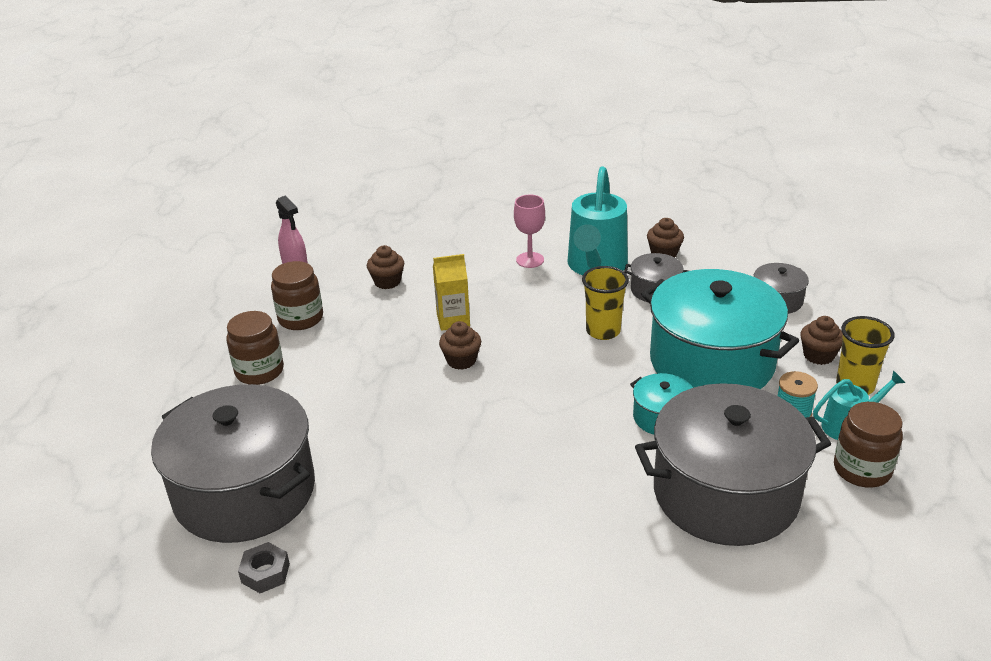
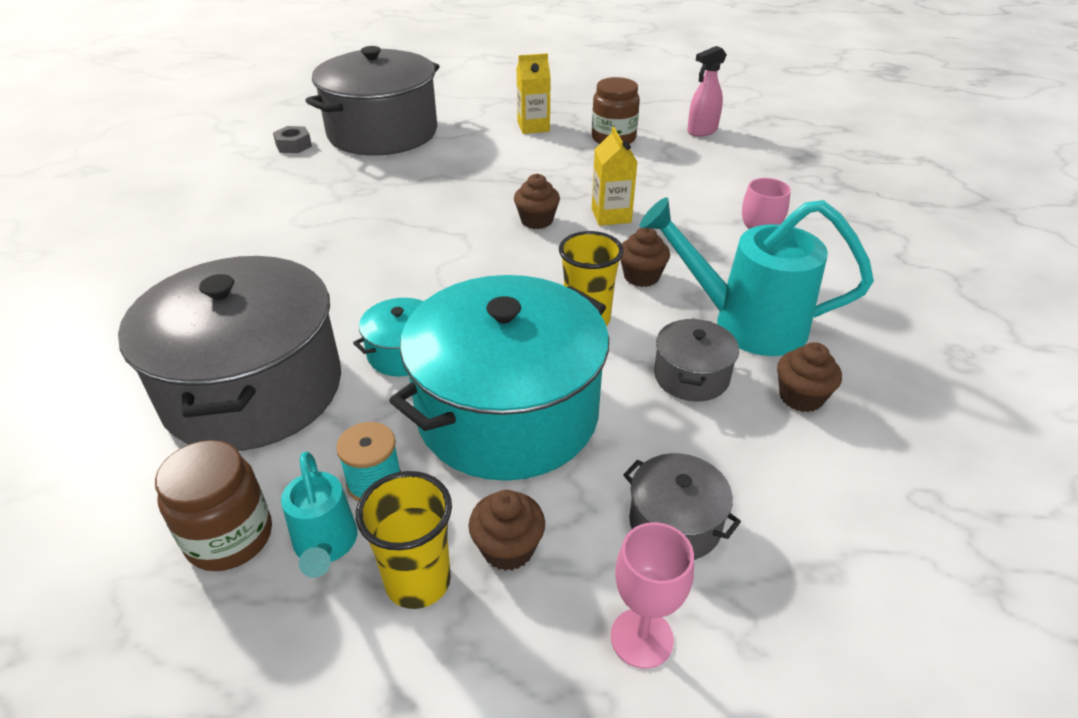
camera: 90 degrees right, 5 degrees up
brown jar [226,311,284,385] -> yellow carton [517,53,551,134]
brown cupcake [367,245,404,289] -> brown cupcake moved to [620,228,670,287]
none -> pink goblet [611,522,694,669]

